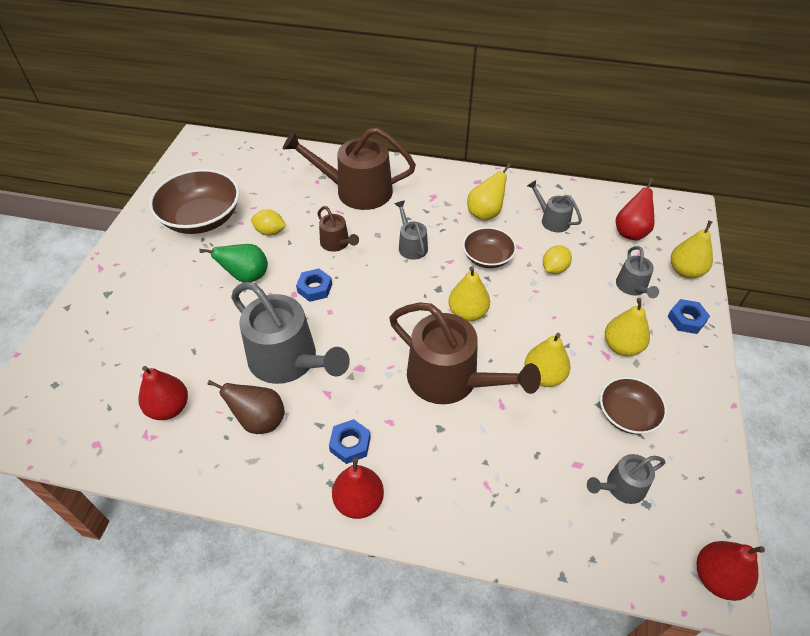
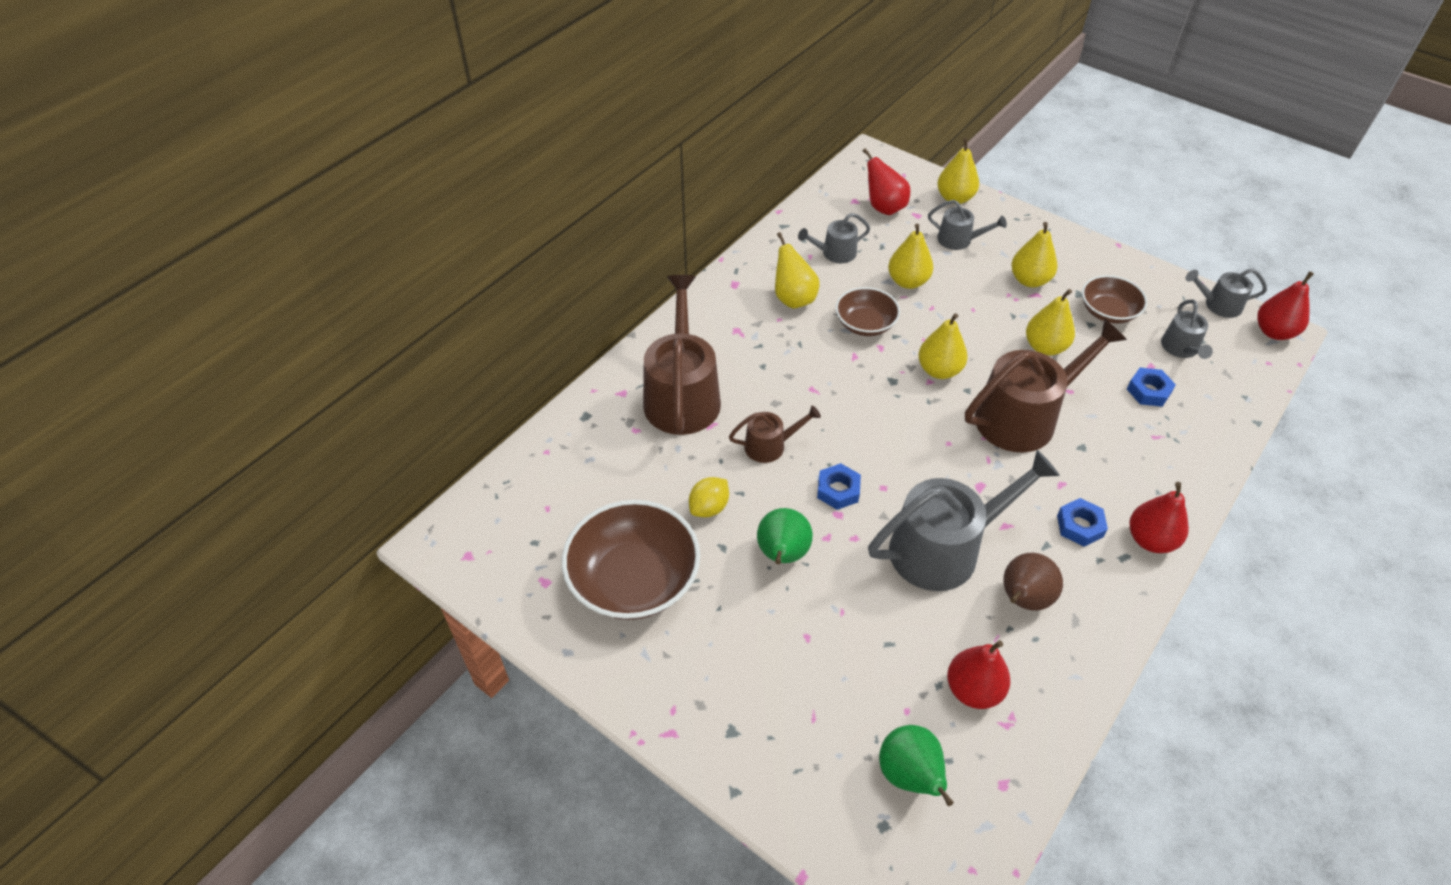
camera: 65 degrees left, 0 degrees up
brown watering can [283,128,416,210] -> brown watering can turned 150 degrees clockwise [643,275,721,435]
grey watering can [395,201,428,260] -> grey watering can moved to [1186,269,1267,318]
yellow lemon [543,245,572,274] -> yellow pear [888,224,934,289]
blue nut [668,299,710,334] -> blue nut moved to [1127,368,1176,407]
none -> green pear [879,725,953,806]

